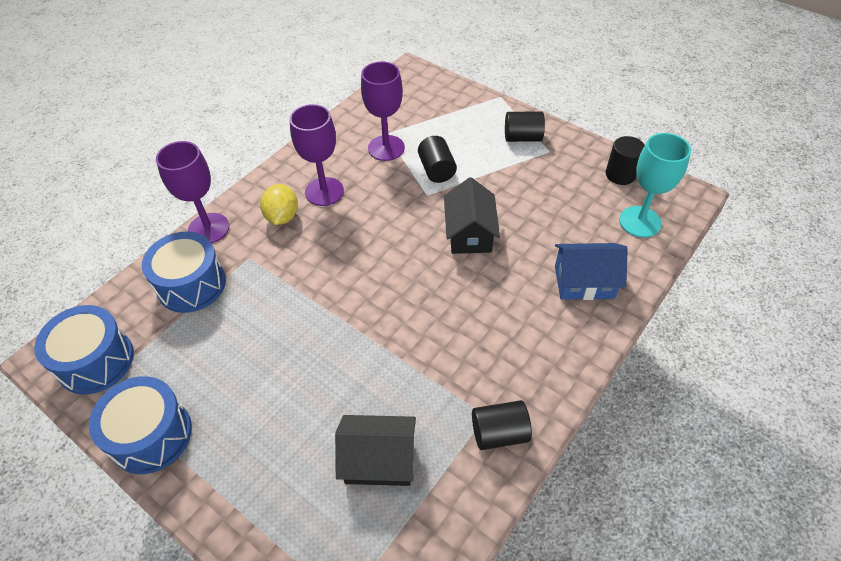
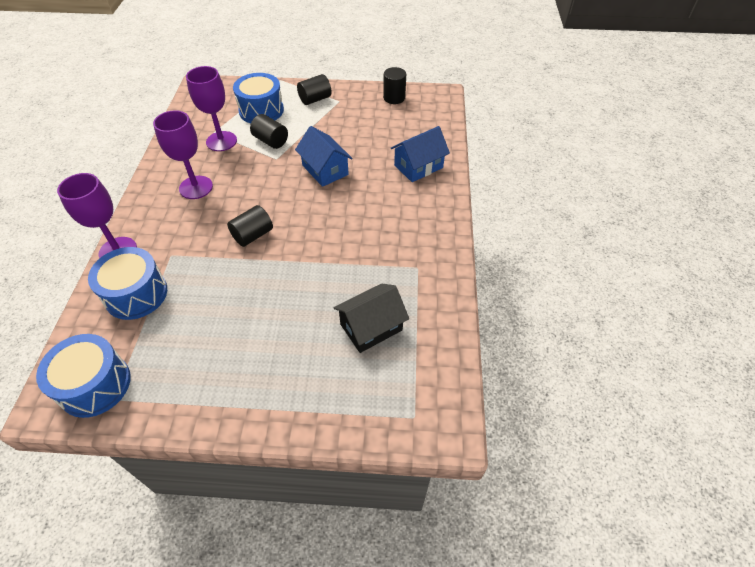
camera: 35 degrees left, 0 degrees up
blue drum [89,376,192,474] -> blue drum moved to [233,73,284,123]
yellow lemon [260,184,298,225] -> none
black house [444,177,500,254] -> blue house [295,126,353,187]
black cylinder [472,400,532,450] -> black cylinder moved to [227,205,273,247]
turquoise goblet [619,133,691,238] -> none

